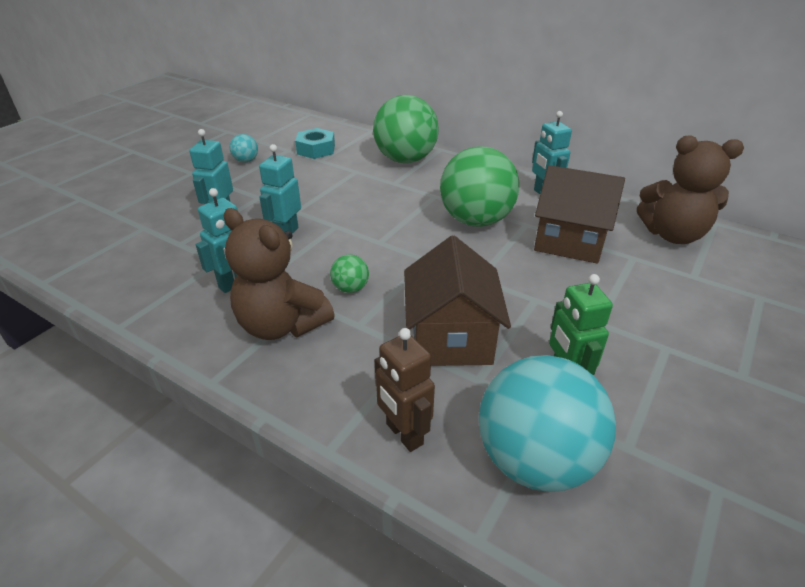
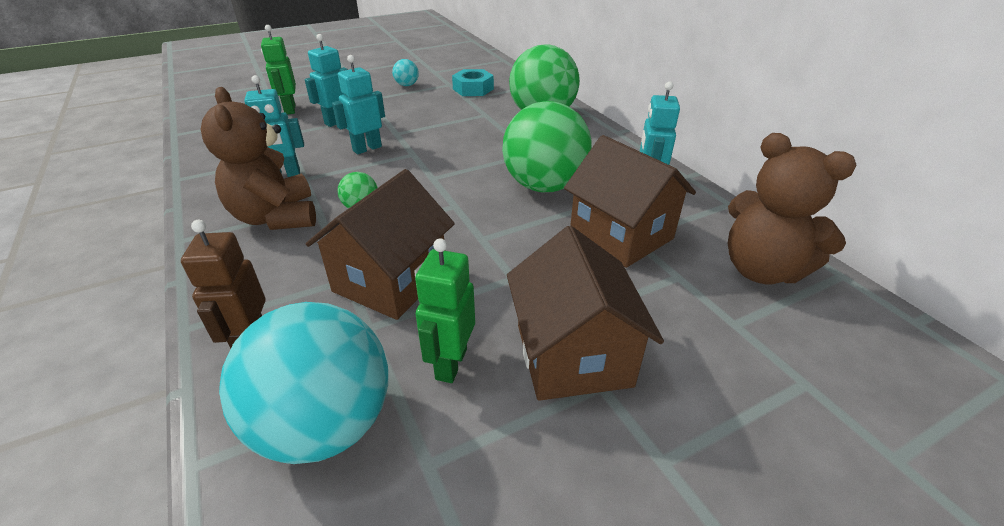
camera: 30 degrees right, 0 degrees up
none -> green robot [261,25,296,114]
none -> brown house [507,226,664,401]

